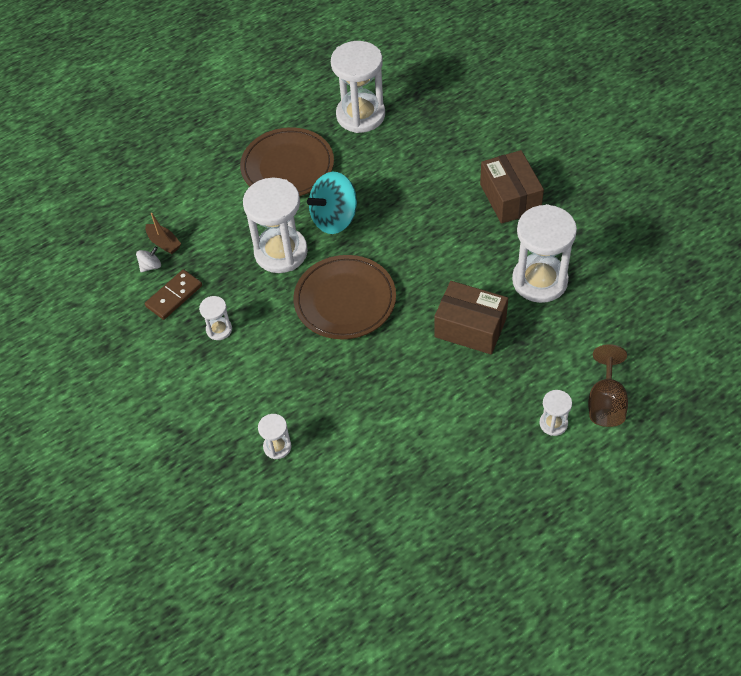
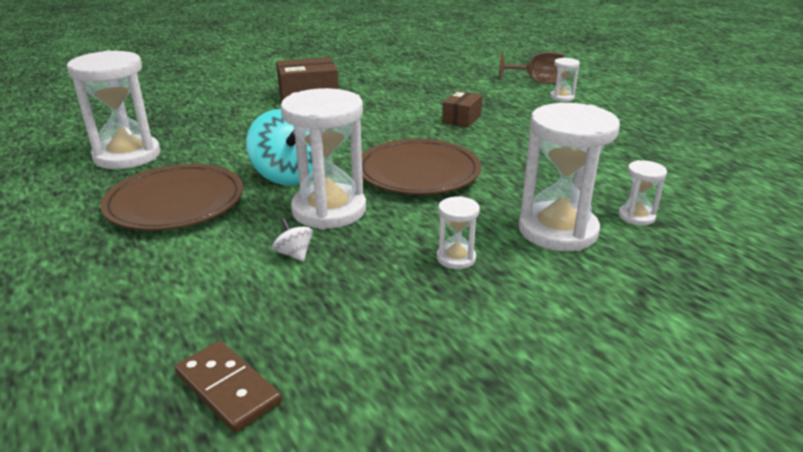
camera: 90 degrees left, 25 degrees down
white spinning top [136,246,161,272] -> white spinning top moved to [272,218,313,262]
brown boat [145,213,181,254] -> none
brown domino [145,269,202,320] -> brown domino moved to [175,341,282,433]
brown box [434,281,508,354] -> brown box [442,91,482,128], size x0.61
white hourglass [512,204,577,303] -> white hourglass moved to [519,103,620,251]

